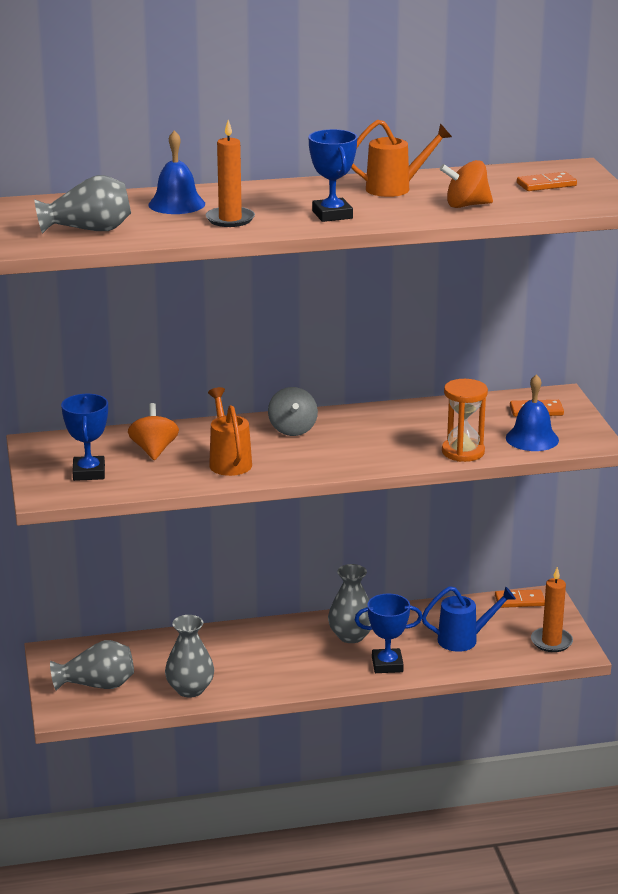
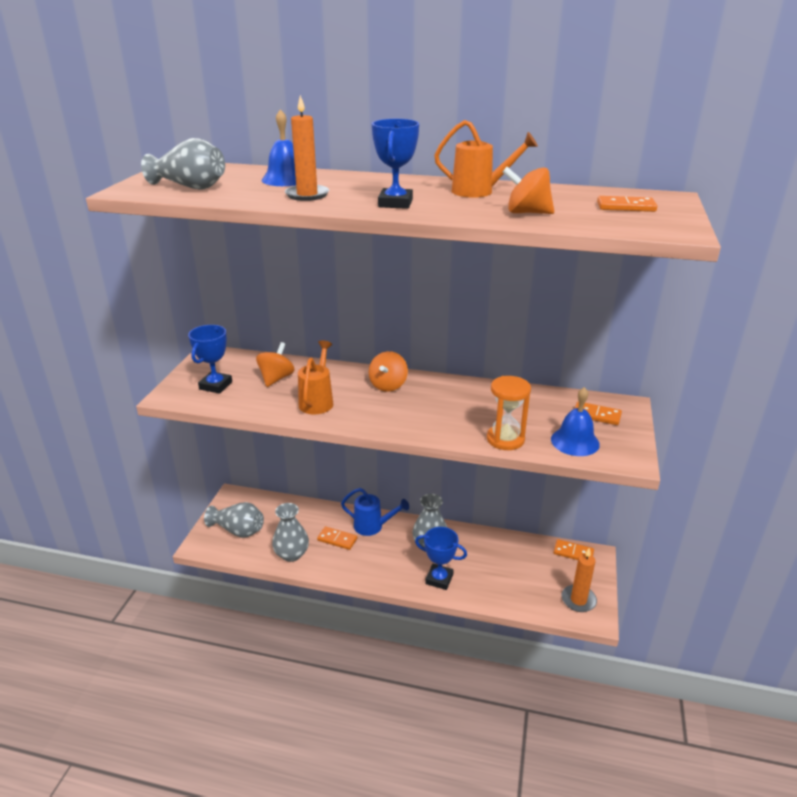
camera: 25 degrees right, 5 degrees up
grey spinning top [268,387,318,436] -> orange spinning top [369,351,408,392]
blue watering can [422,586,516,652] -> blue watering can moved to [341,488,409,536]
none -> orange domino [317,526,357,550]

